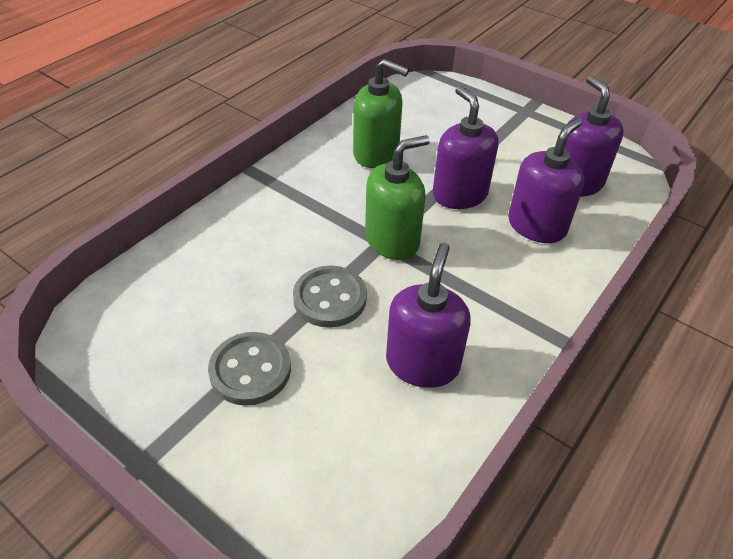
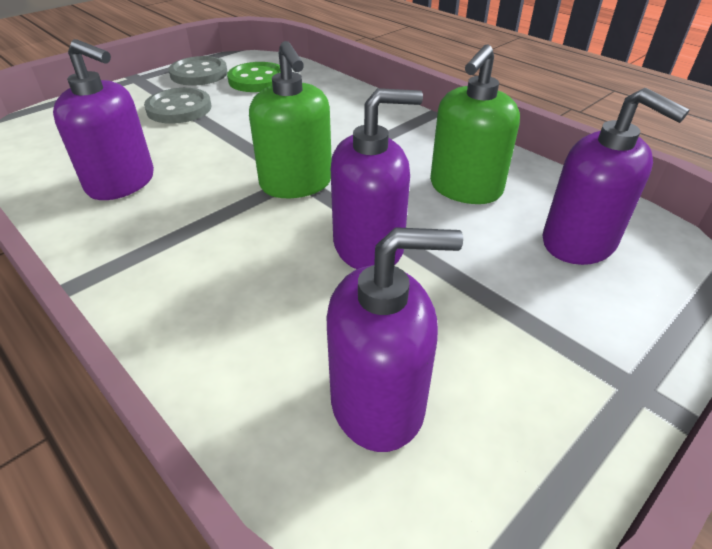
camera: 100 degrees right, 5 degrees down
grey button [293,265,367,328] -> grey button moved to [169,56,228,85]
purple soap dispenser [508,118,584,243] -> purple soap dispenser moved to [543,88,690,265]
none -> green button [227,62,280,92]

